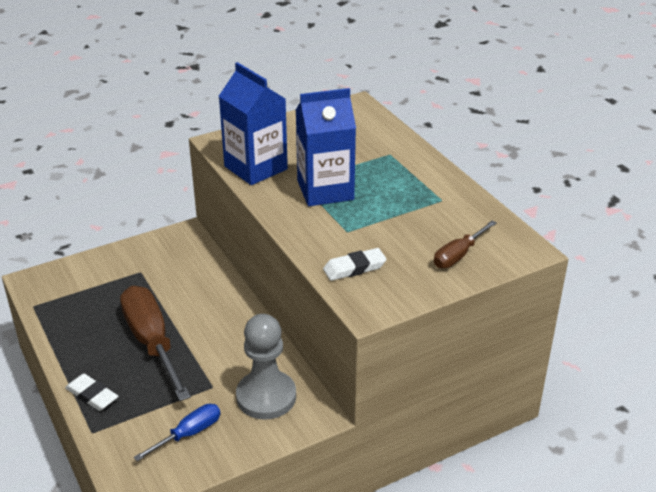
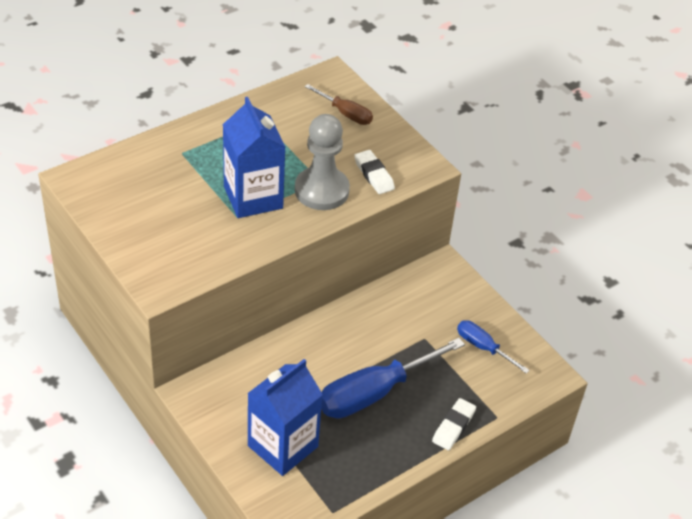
camera: 100 degrees left, 10 degrees up
brown screwdriver [120,286,191,401] -> blue screwdriver [321,338,465,419]
blue carton [219,62,288,185] -> blue carton moved to [247,359,323,476]
grey pawn [236,314,296,420] -> grey pawn moved to [295,114,350,210]

